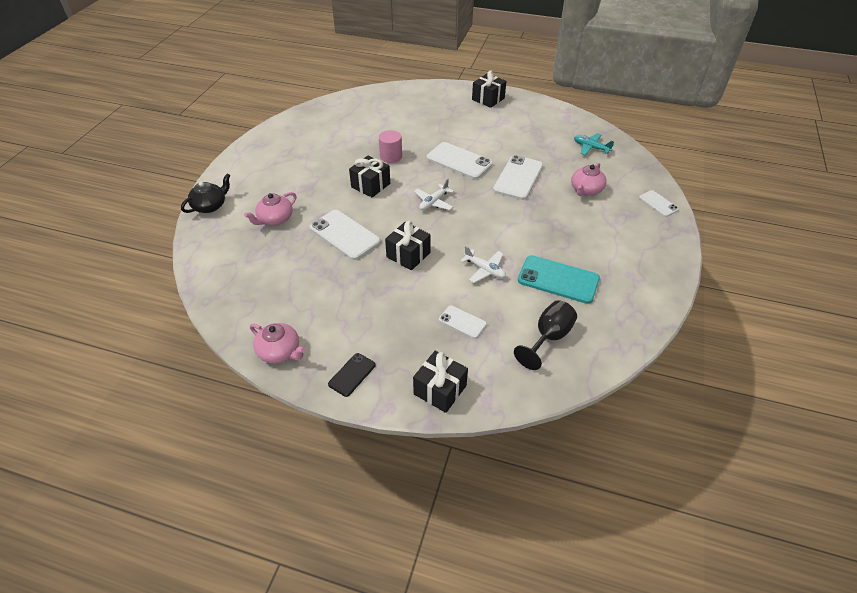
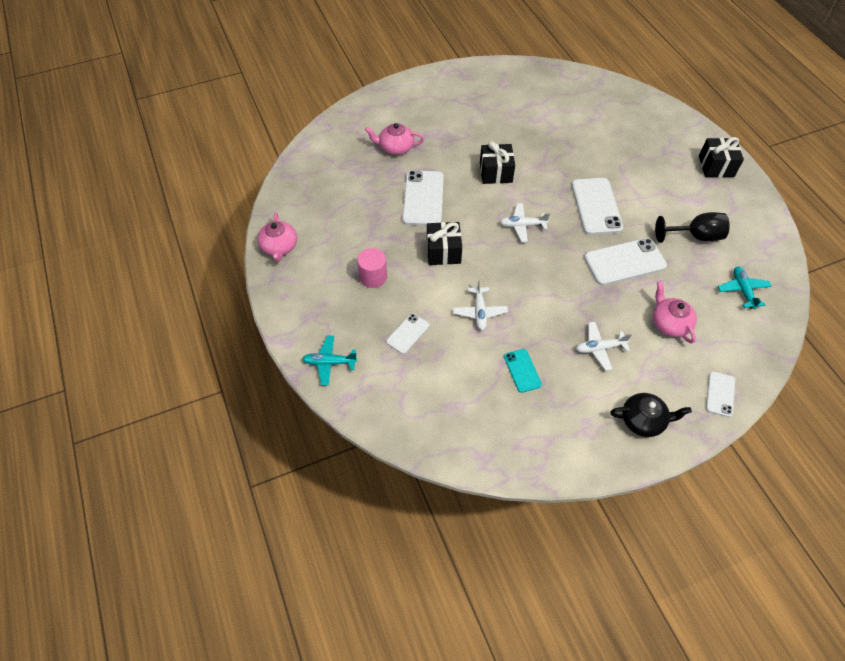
camera: 50 degrees right, 10 degrees up
black teapot [181,173,231,213] -> black teapot moved to [610,393,692,437]
black phone [328,353,376,397] -> none
pink cylinder [379,130,402,163] -> pink cylinder moved to [357,248,387,288]
black gift [413,351,468,413] -> turquoise plane [302,335,358,386]
white phone [439,305,487,339] -> white phone turned 45 degrees clockwise [386,313,429,354]
black goblet [514,300,577,370] -> black goblet moved to [655,212,730,243]
turquoise phone [518,255,600,304] -> turquoise phone [504,349,542,393], size x0.55
pink teapot [571,163,607,196] -> pink teapot turned 75 degrees clockwise [653,281,697,344]
none -> white plane [576,322,632,371]

